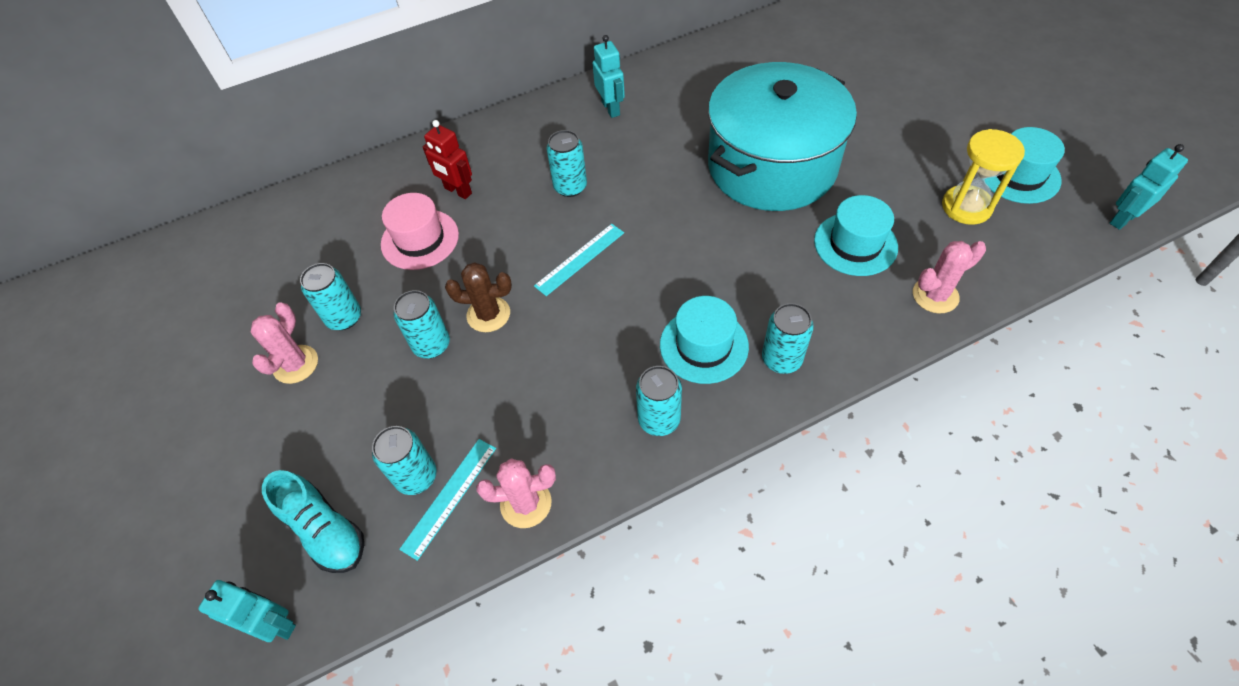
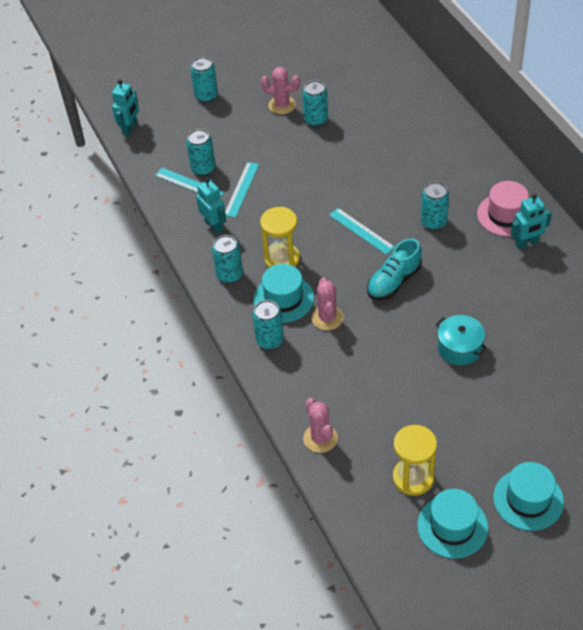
camera: 90 degrees right, 5 degrees down
turquoise shoe [262,470,364,573] -> turquoise shoe moved to [367,238,422,300]
pink hat [381,193,459,270] -> pink hat moved to [477,181,529,237]
turquoise can [394,290,450,358] -> turquoise can moved to [190,57,218,102]
red robot [423,120,472,199] -> none
brown cactus [445,262,512,332] -> none
pink cactus [476,458,556,528] -> pink cactus moved to [312,277,344,330]
turquoise pot [708,62,857,211] -> turquoise pot [435,315,487,365], size x0.41
turquoise hat [814,195,898,276] -> turquoise hat moved to [493,462,564,531]
turquoise robot [1110,144,1188,230] -> turquoise robot moved to [196,178,226,234]
none -> turquoise ruler [225,162,259,218]
none -> yellow hourglass [260,207,300,268]

